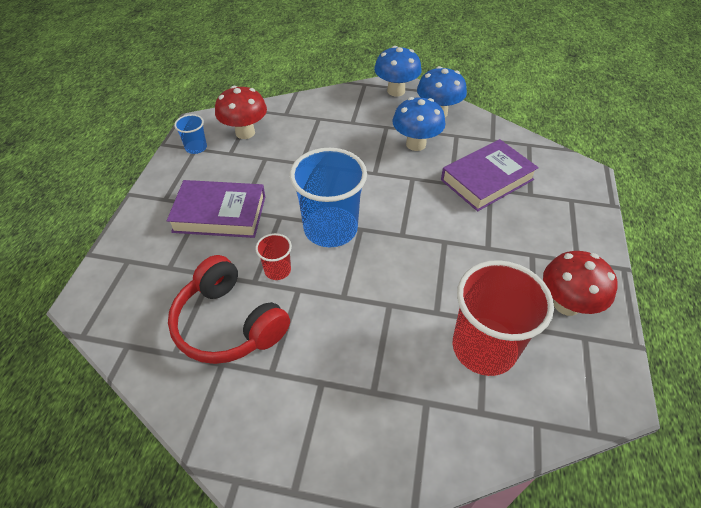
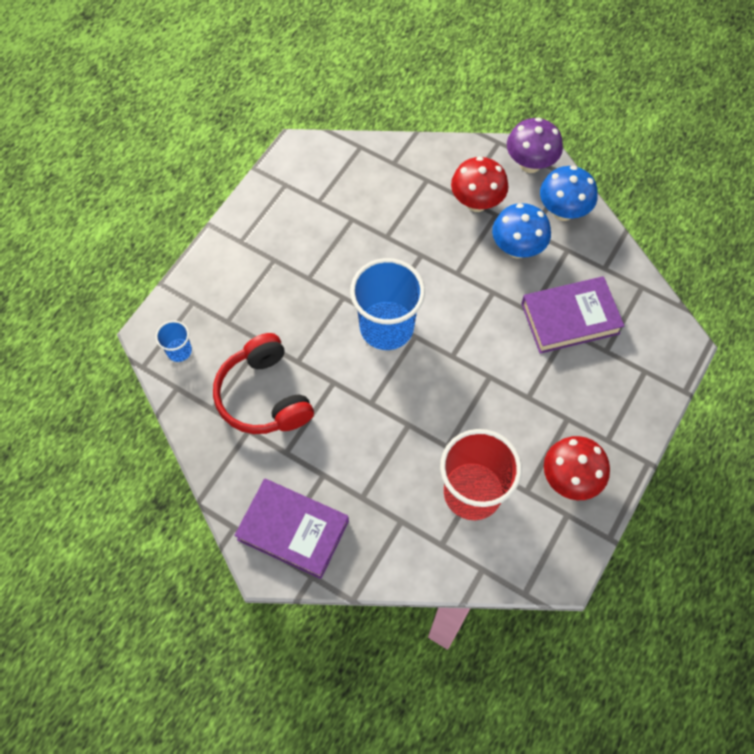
camera: 20 degrees right, 15 degrees up
purple book [167,180,265,238] -> purple book moved to [234,479,349,579]
blue cup [174,114,207,154] -> blue cup moved to [155,320,192,362]
red mushroom [215,86,267,139] -> red mushroom moved to [451,156,509,212]
red cup [255,233,292,280] -> none
blue mushroom [374,46,422,96] -> purple mushroom [507,117,563,173]

